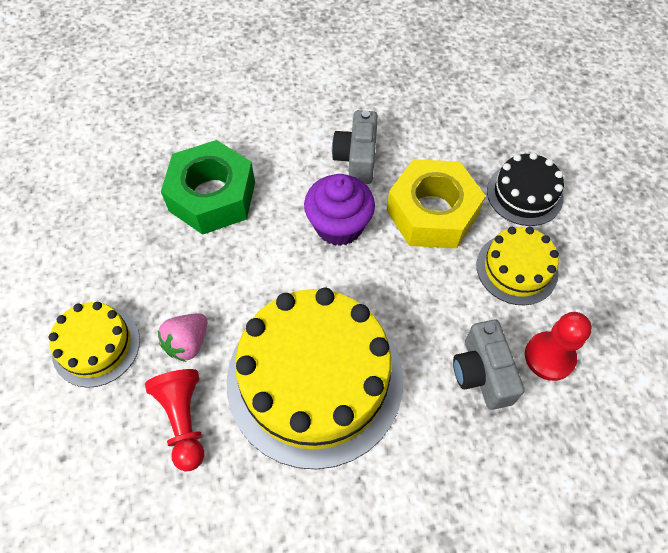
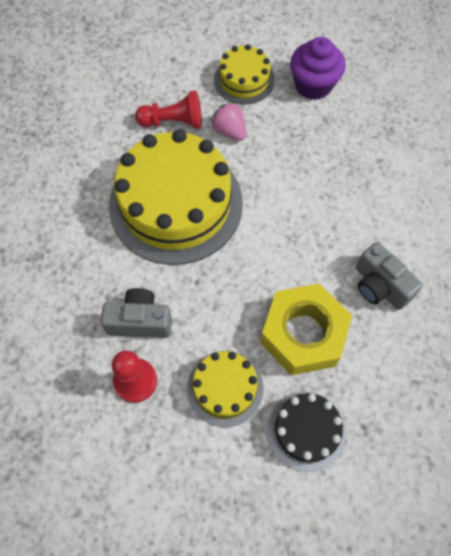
camera: 105 degrees right, 5 degrees up
green nut [161,140,255,235] -> none
purple cupcake [304,174,375,246] -> purple cupcake moved to [290,37,346,100]
grey camera [332,110,378,184] -> grey camera turned 150 degrees counterclockwise [356,242,423,310]

